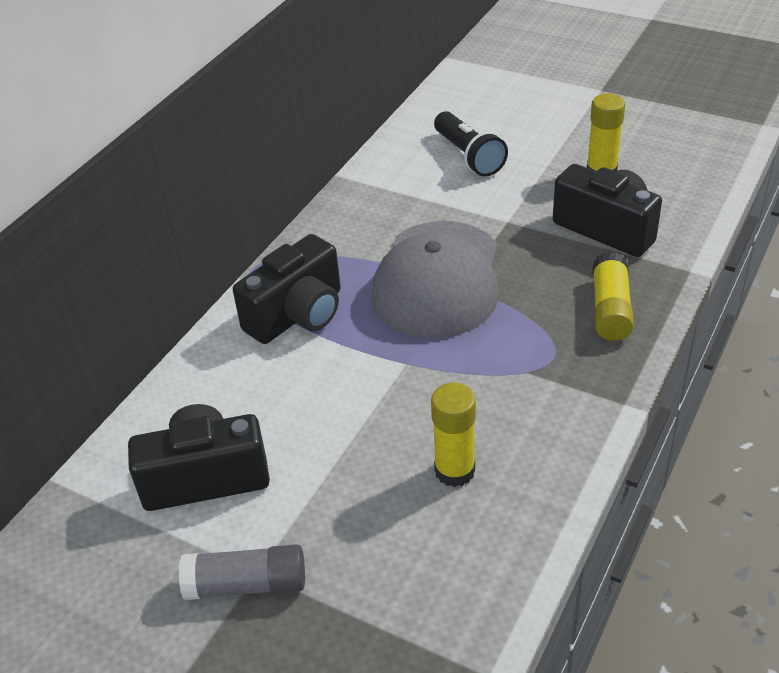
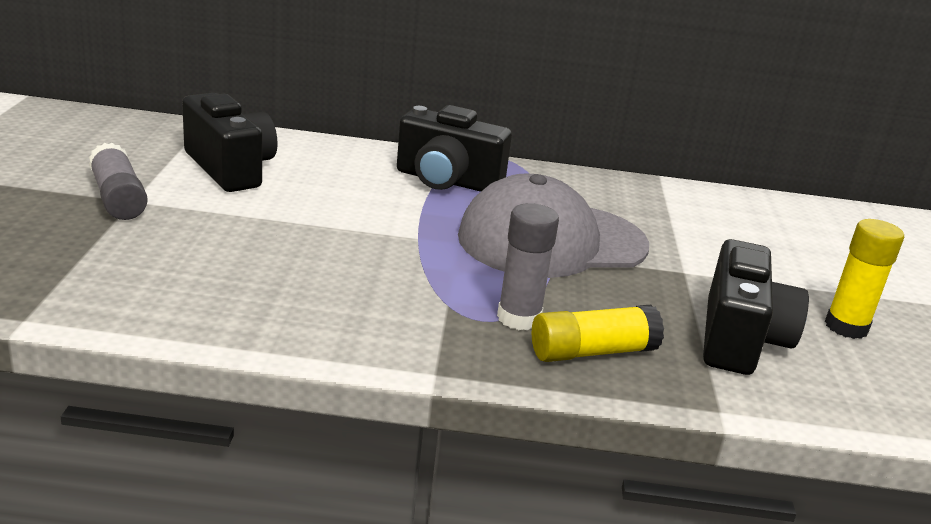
camera: 60 degrees right, 15 degrees down
yellow glue stick [431,383,476,487] -> none
black flashlight [434,111,508,177] -> none
none -> grey glue stick [497,203,559,330]

